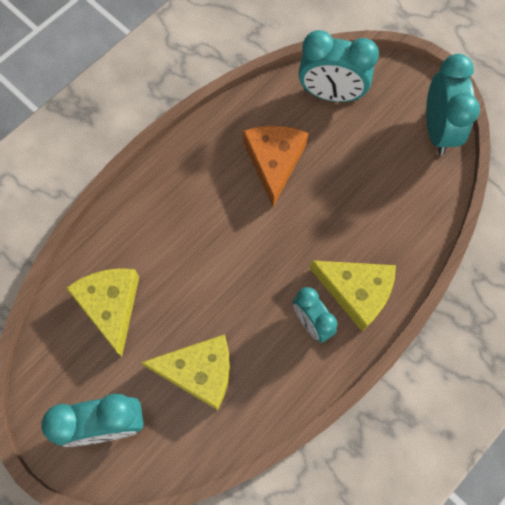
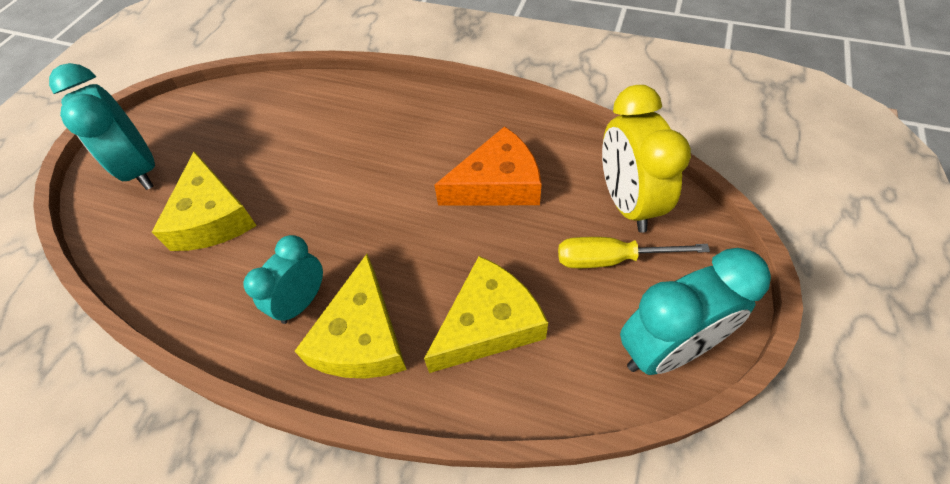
camera: 70 degrees right, 15 degrees down
yellow cheese [66,268,139,356] -> yellow cheese moved to [424,256,548,373]
turquoise clock [299,30,379,102] -> yellow clock [602,85,691,233]
none -> yellow screwdriver [558,237,710,268]

